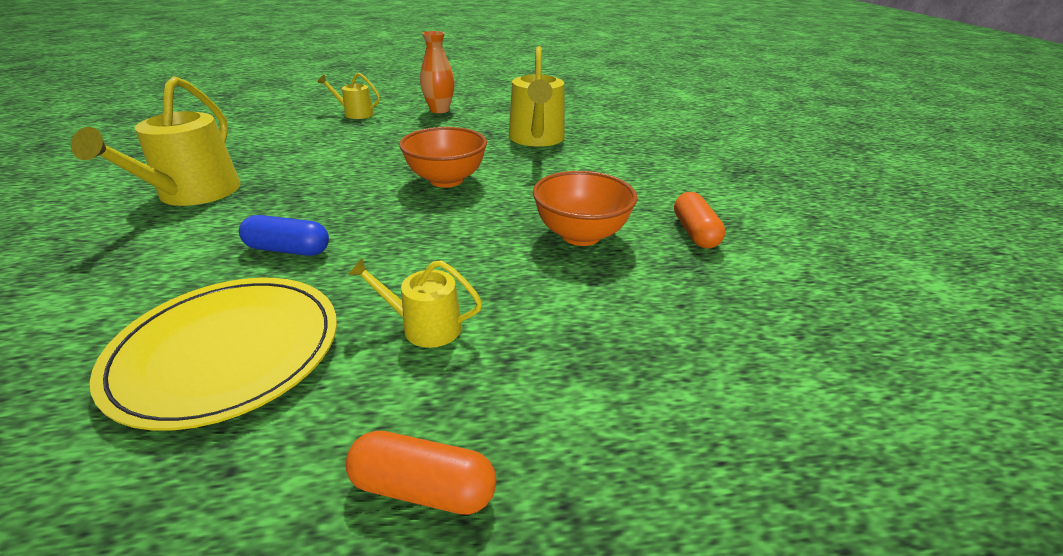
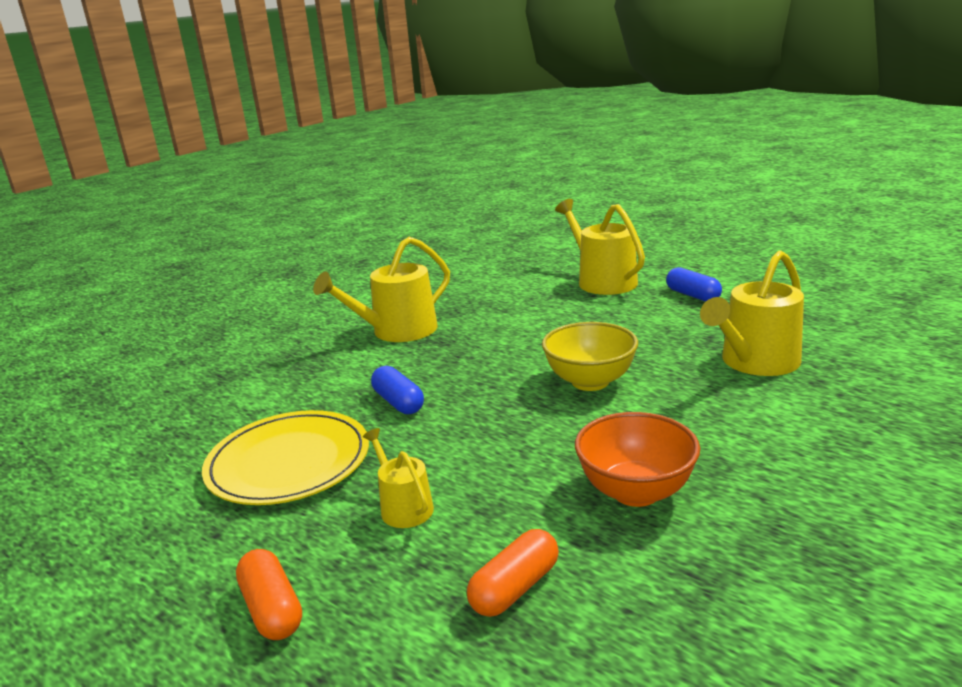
camera: 50 degrees right, 10 degrees down
yellow watering can [318,73,380,119] -> yellow watering can [555,199,645,295], size x1.85
orange bowl [399,127,487,188] -> yellow bowl [542,322,638,391]
orange vase [420,31,455,113] -> blue capsule [666,267,722,302]
orange capsule [674,192,725,249] -> orange capsule moved to [467,529,559,617]

